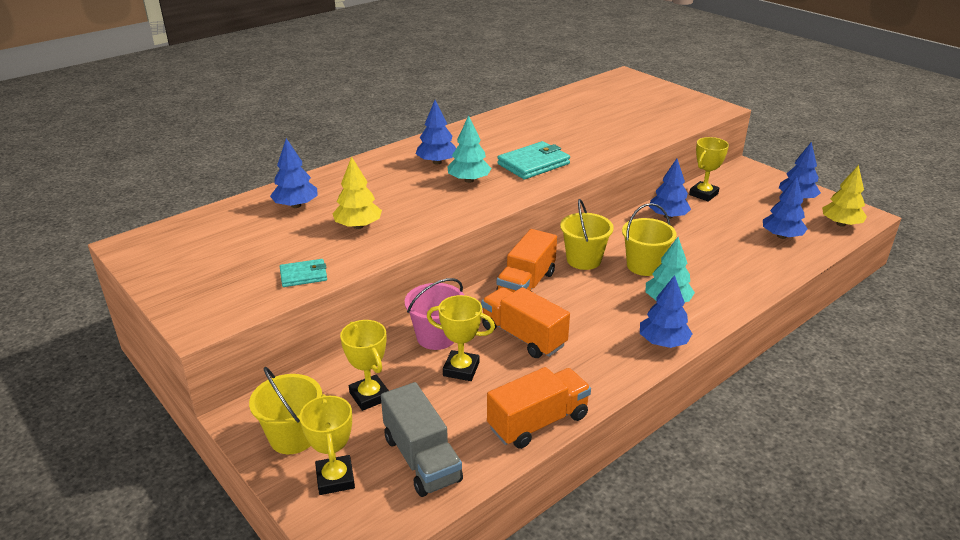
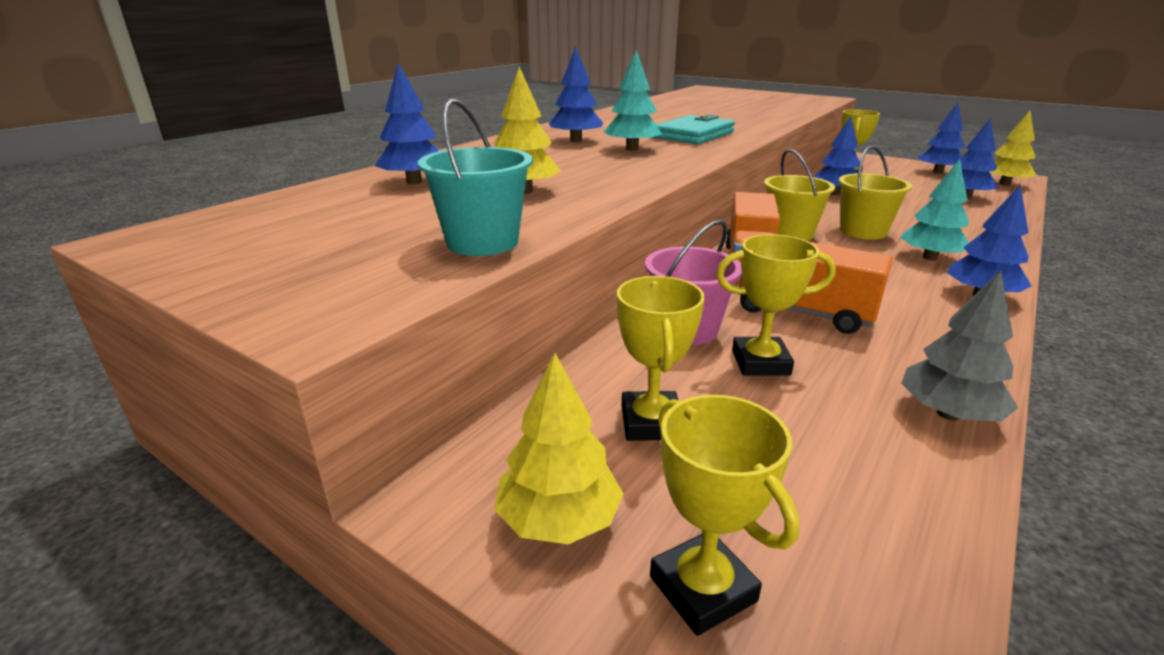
camera: 15 degrees left, 5 degrees down
yellow bucket [249,367,322,454] -> yellow tree [494,353,624,544]
turquoise wallet [280,259,327,287] -> turquoise bucket [418,99,533,256]
yellow trophy [340,320,389,411] -> yellow trophy turned 45 degrees clockwise [617,276,705,441]
grey truck [381,382,463,497] -> none
orange truck [487,367,591,449] -> grey tree [901,270,1018,421]

